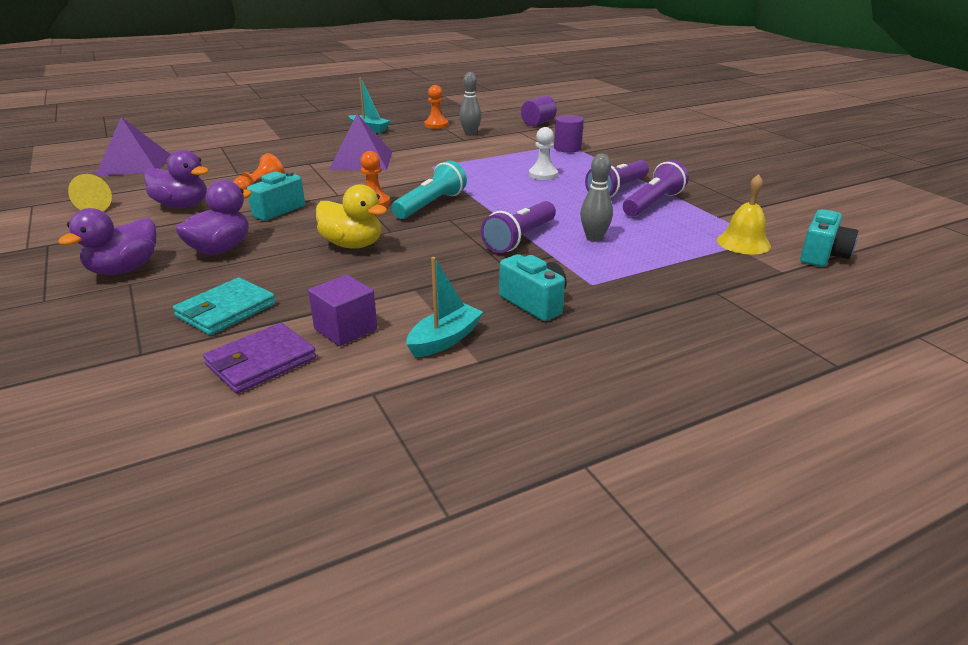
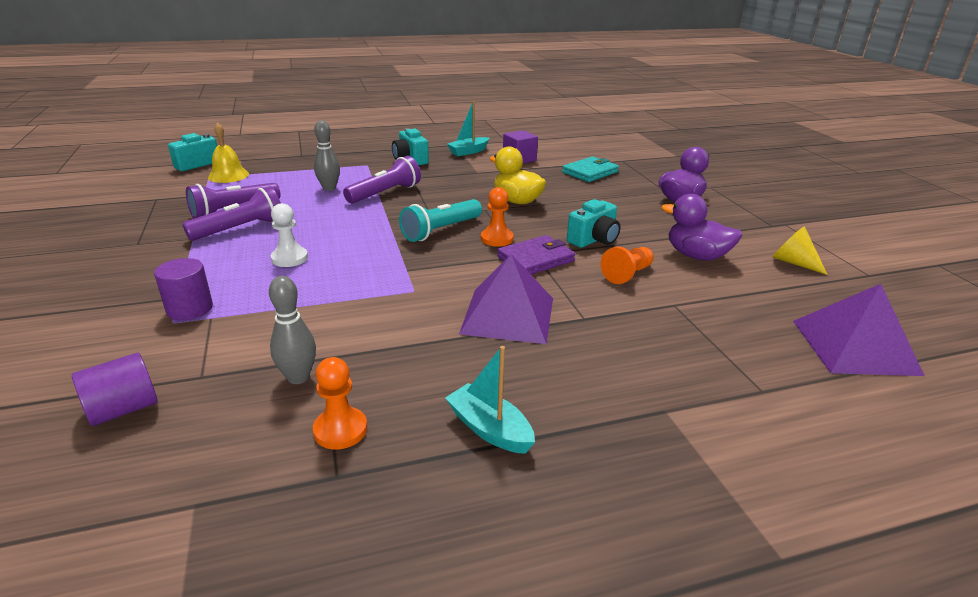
camera: 170 degrees left, 0 degrees up
purple duck [175,180,252,254] -> none
purple wallet [203,323,316,394] -> purple wallet moved to [497,235,575,275]

